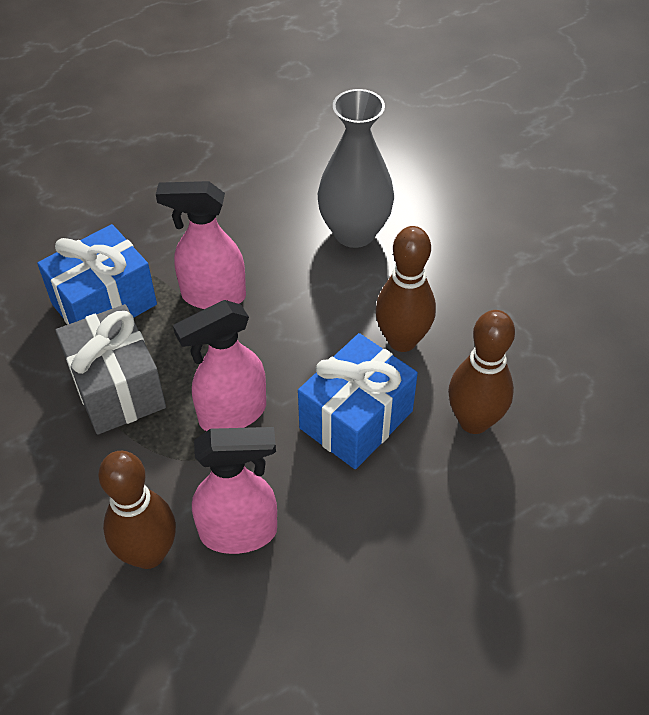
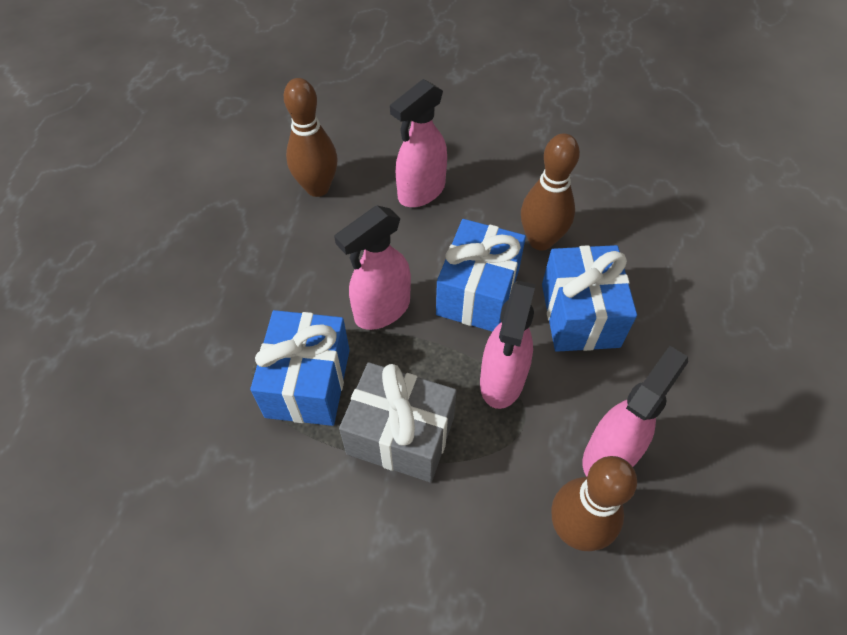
camera: 45 degrees left, 5 degrees up
grey vase [318,89,394,248] -> pink spray bottle [390,79,447,207]
brown bowling pin [448,310,515,434] -> brown bowling pin moved to [284,78,338,197]
none -> blue gift [436,219,526,332]

